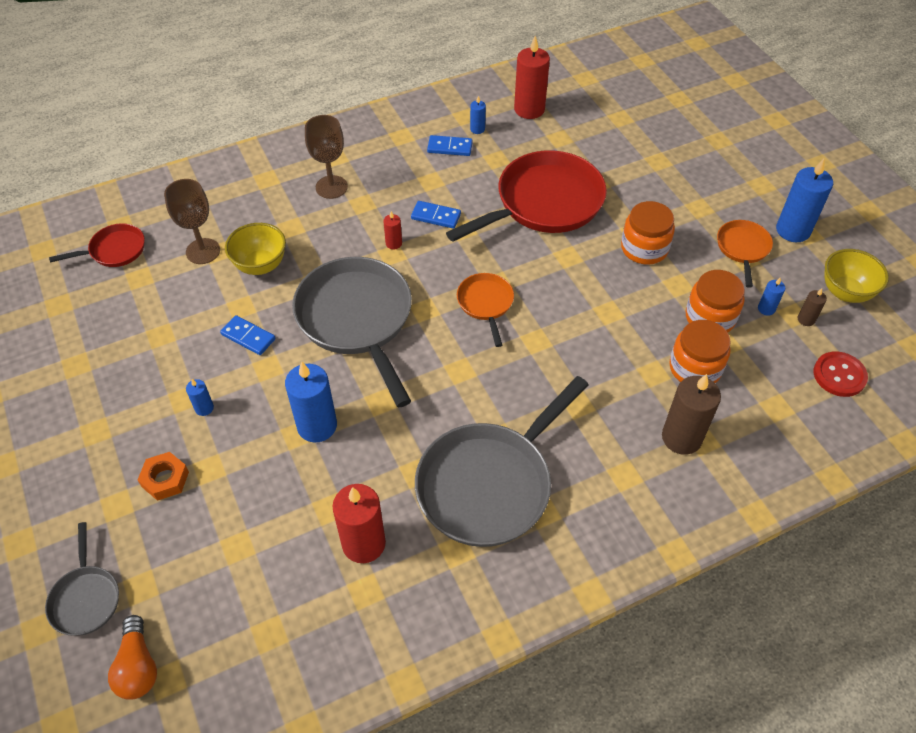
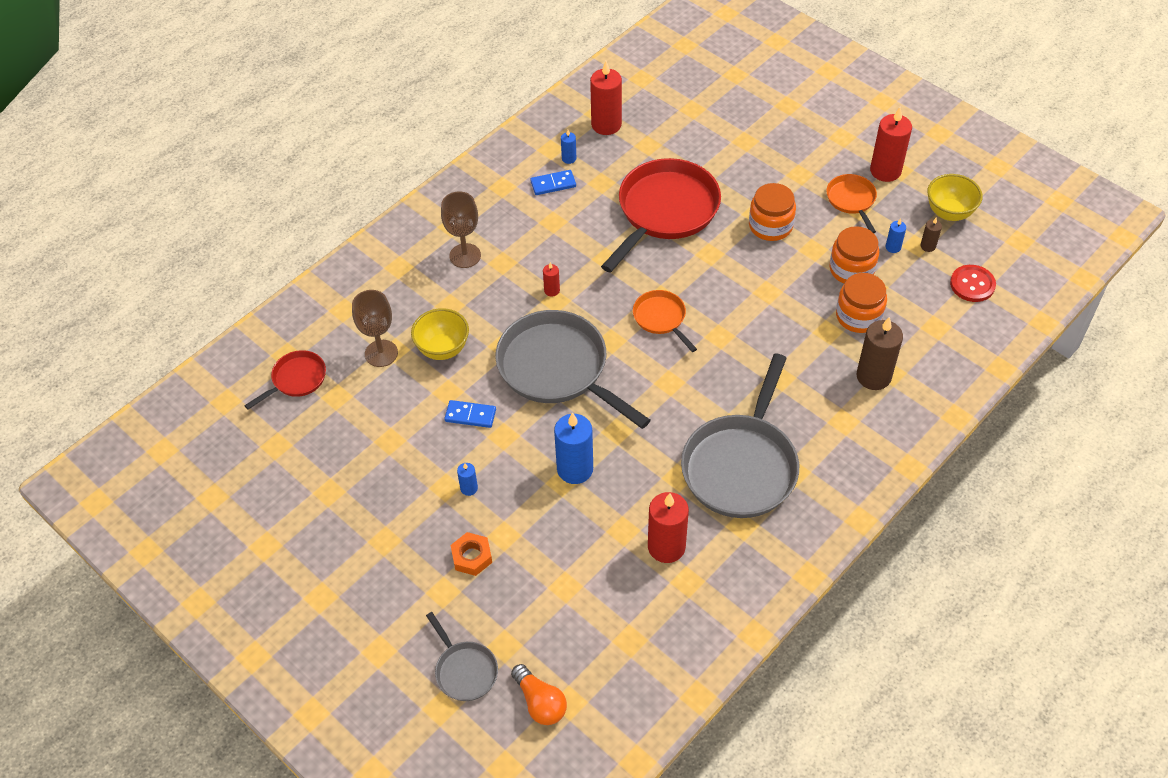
camera: 20 degrees left, 0 degrees up
blue domino [411,201,461,229] -> none
blue candle [776,159,833,242] -> red candle [870,107,912,182]

